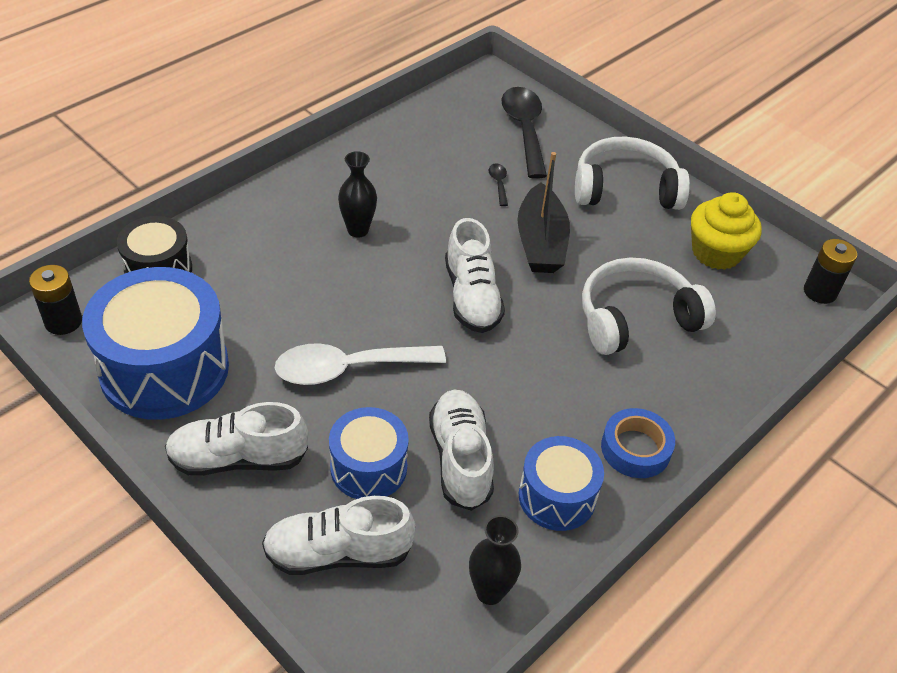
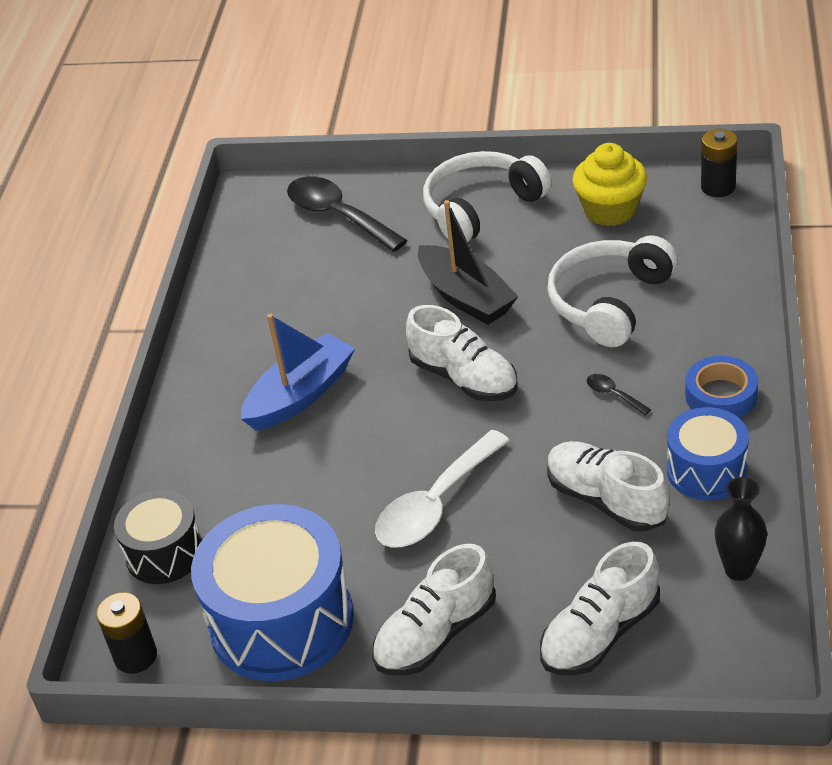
camera: 30 degrees left, 5 degrees down
blue drum [329,407,409,499] -> none
black vase [338,151,377,238] -> blue boat [241,314,355,431]
black spoon [489,163,508,206] -> black spoon moved to [587,374,651,415]

